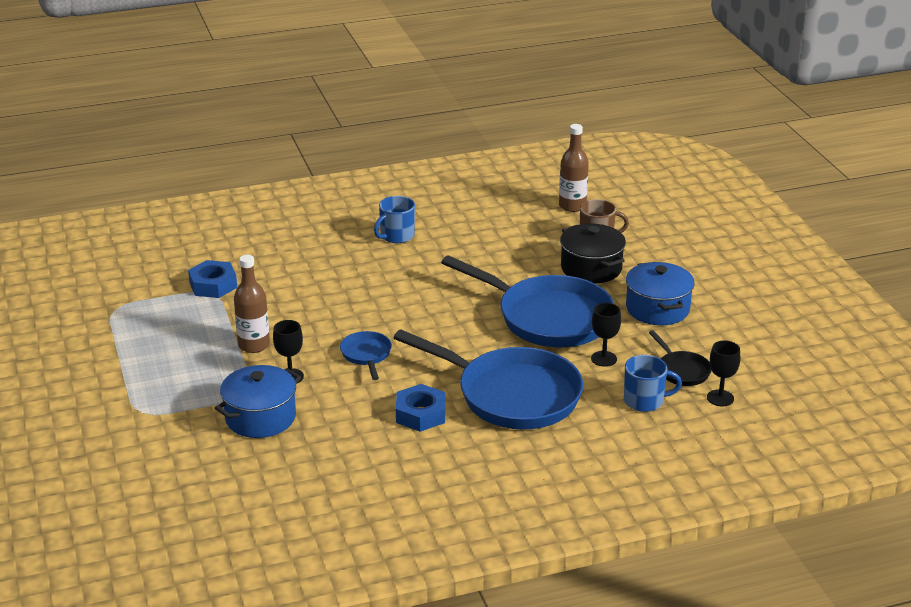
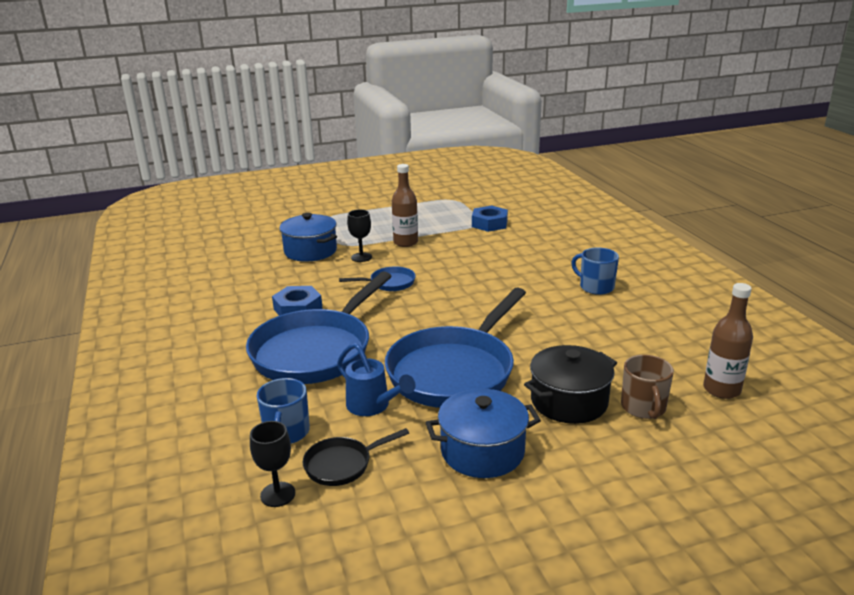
camera: 90 degrees right, 5 degrees down
black goblet [591,303,621,367] -> blue watering can [337,343,416,416]

